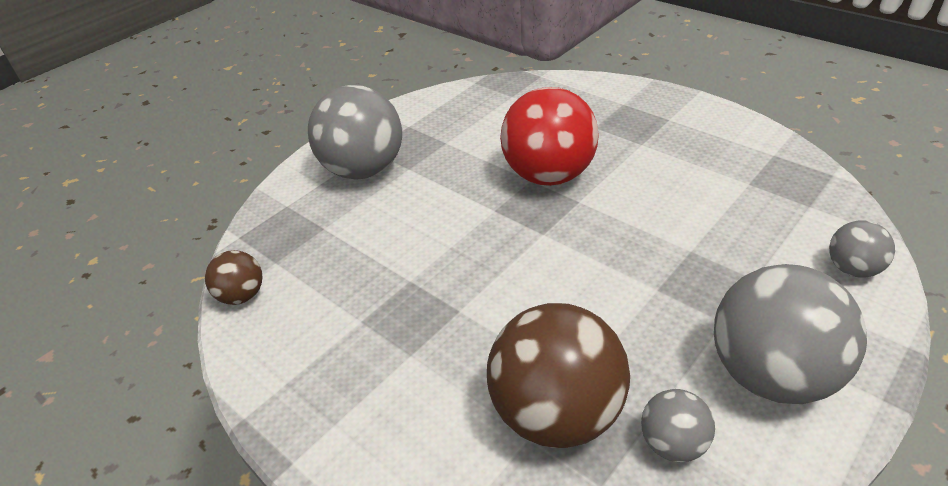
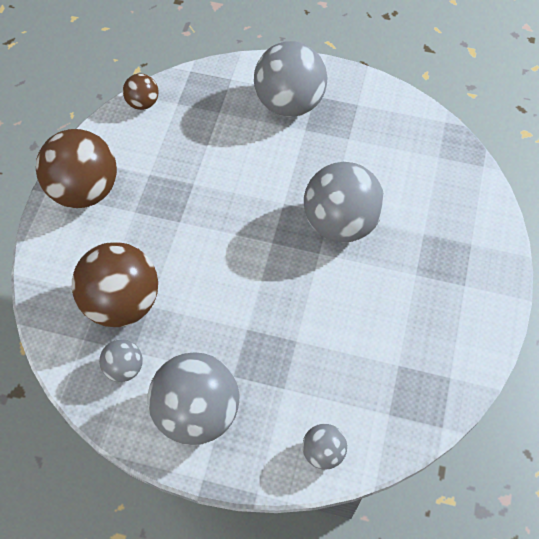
camera: 60 degrees right, 20 degrees up
red ball [500,87,599,186] -> grey ball [304,162,384,242]
none -> brown ball [36,129,117,208]

